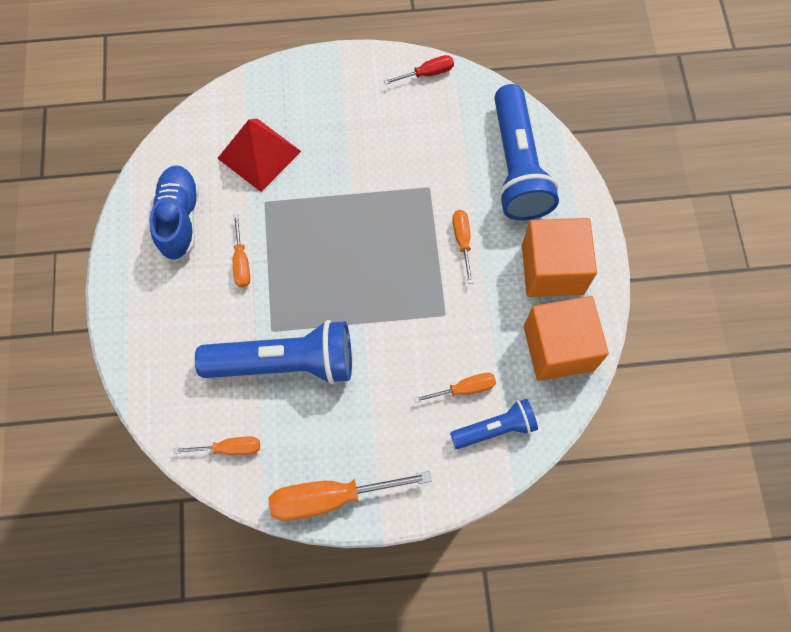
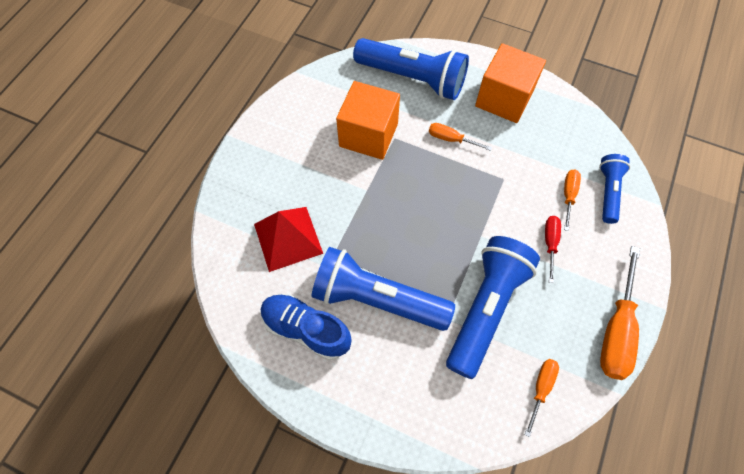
camera: 60 degrees left, 5 degrees down
orange screwdriver [233,214,250,287] -> blue flashlight [312,247,455,331]
red screwdriver [384,55,454,85] -> red screwdriver moved to [545,216,561,283]
orange cube [524,296,609,381] -> orange cube moved to [336,81,400,160]

